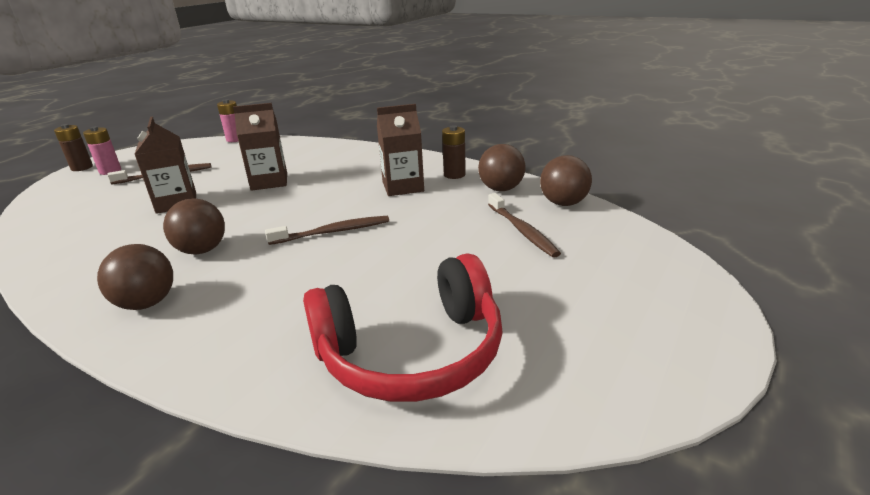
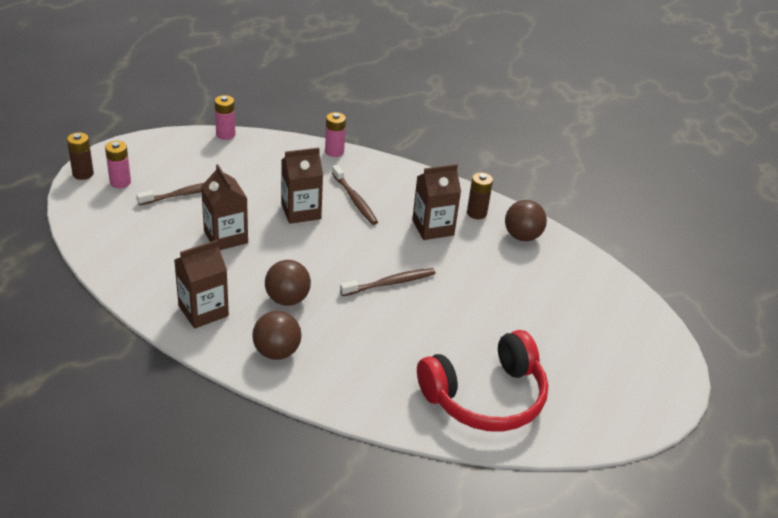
camera: 10 degrees left, 10 degrees up
brown toothbrush [488,193,561,258] -> brown toothbrush moved to [332,165,378,225]
brown ball [540,155,592,206] -> none
none -> brown carton [174,240,229,329]
none -> pink battery [325,112,346,157]

